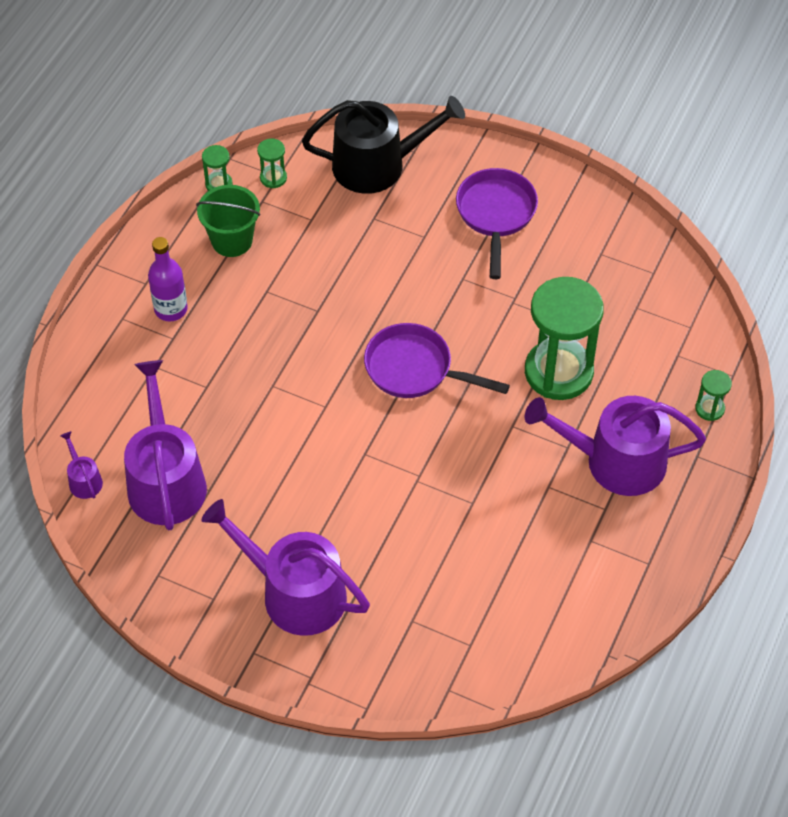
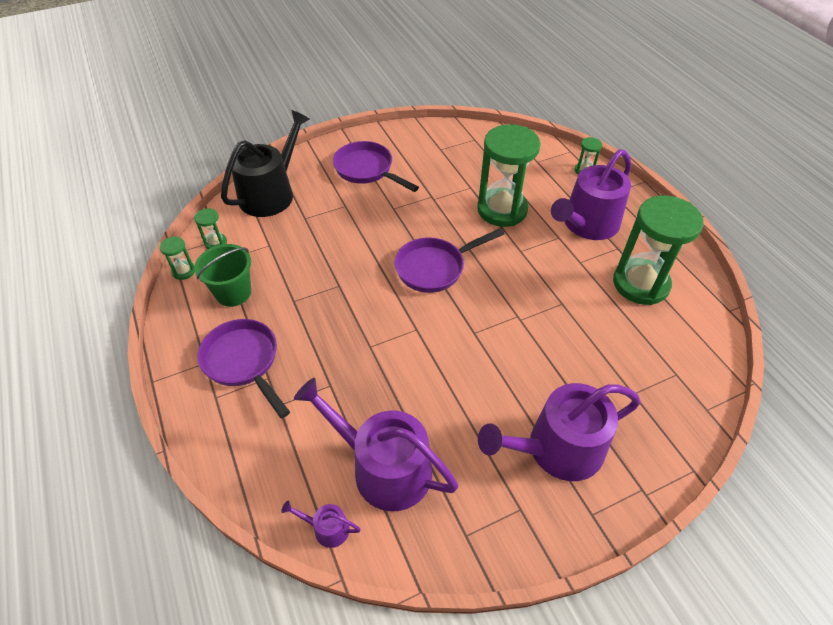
camera: 50 degrees left, 5 degrees down
purple bottle [148,237,188,321] -> purple pan [198,319,290,418]
none -> green hourglass [613,195,704,305]

